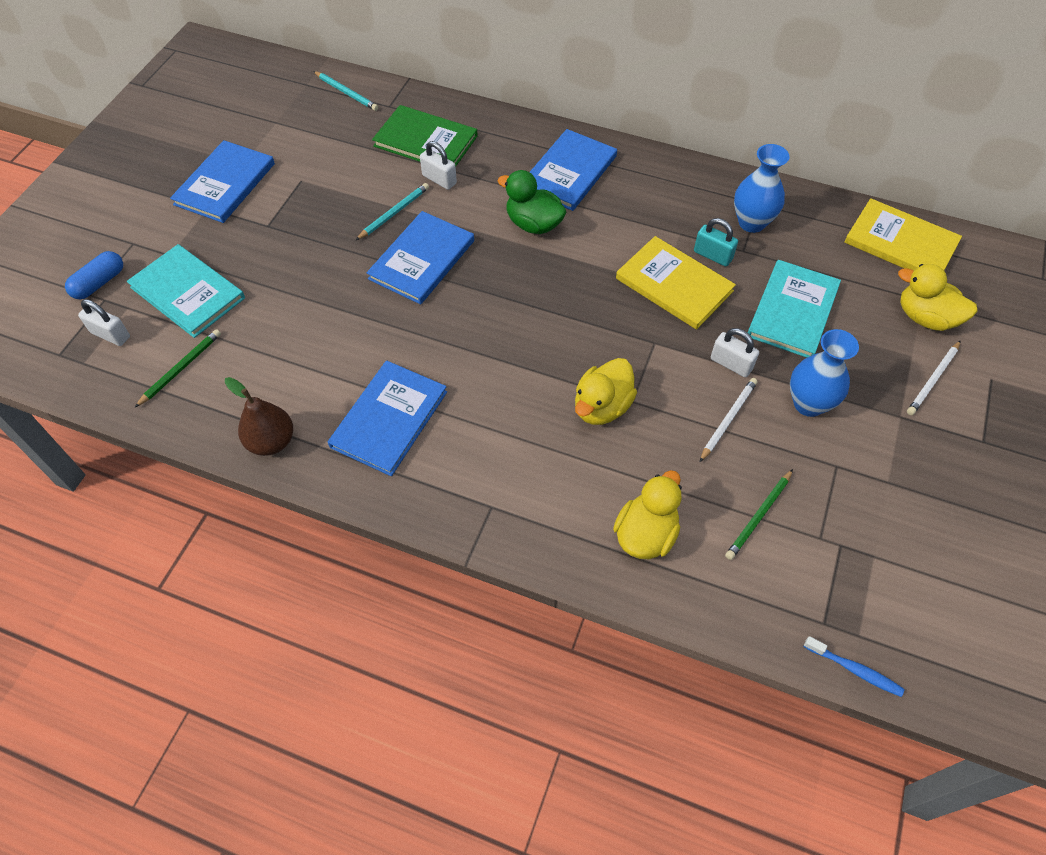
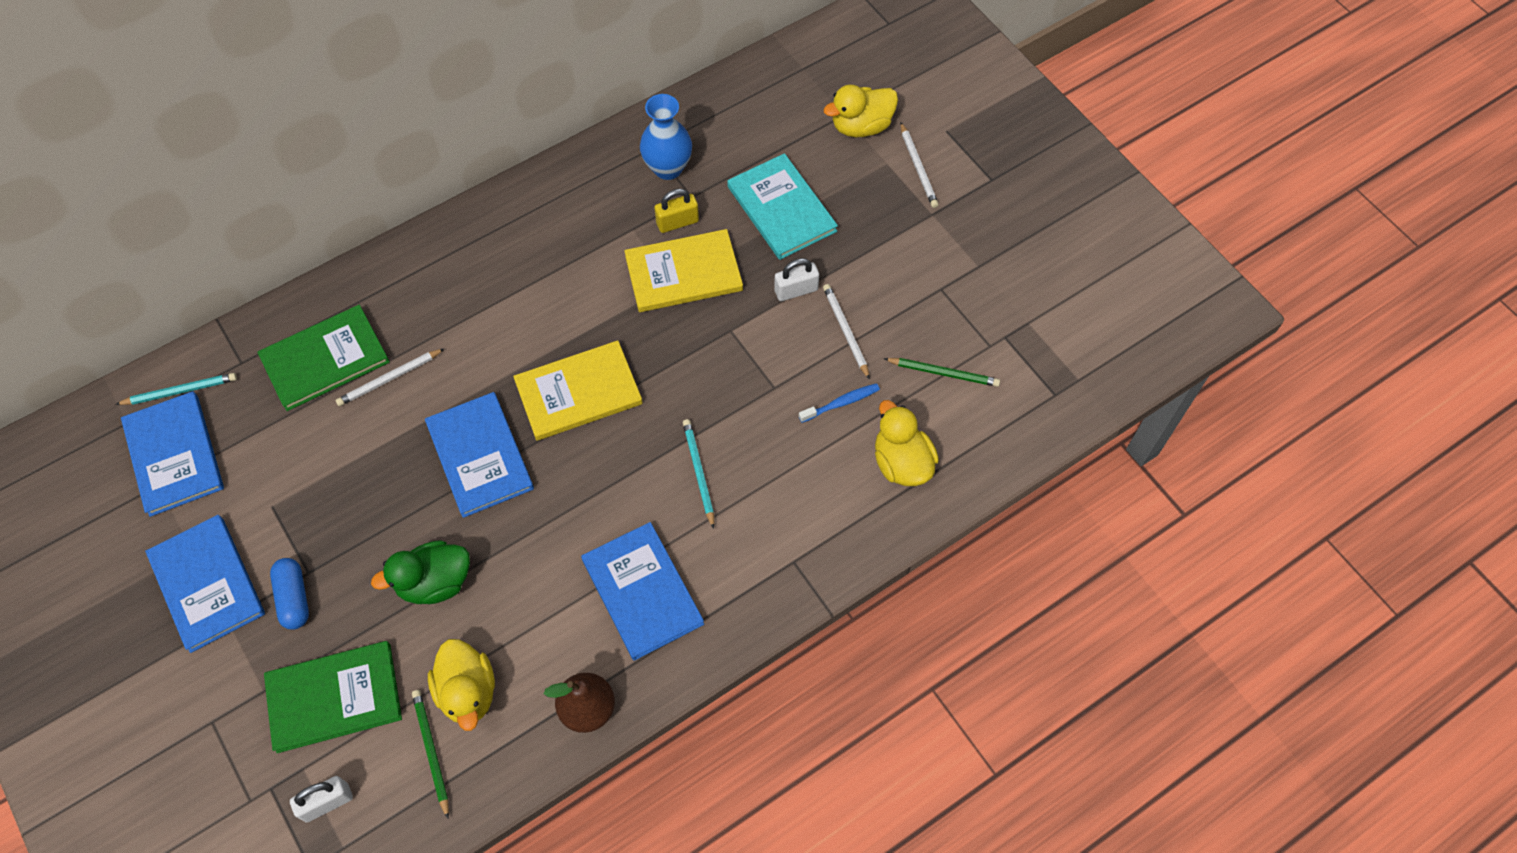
camera: 55 degrees left, 5 degrees up
blue capsule [65,251,123,299] -> blue capsule moved to [270,558,309,630]
turquoise book [127,244,245,338] -> green book [264,641,402,753]
turquoise pencil [356,183,429,240] -> turquoise pencil moved to [683,419,714,529]
white padlock [420,141,457,190] -> white pencil [336,348,445,406]
green duck [498,170,567,234] -> green duck moved to [371,540,470,604]
blue book [530,129,617,211] -> blue book moved to [121,391,224,517]
yellow duck [575,358,637,425] -> yellow duck moved to [428,639,495,731]
turquoise padlock [694,218,738,266] -> yellow padlock [654,189,699,233]
green pencil [725,469,793,560] -> green pencil turned 60 degrees counterclockwise [884,358,1000,387]
blue vase [790,329,859,417] -> none
blue toothbrush [803,636,905,697] -> blue toothbrush moved to [799,383,880,423]
yellow book [844,198,962,271] -> yellow book moved to [513,340,643,441]

